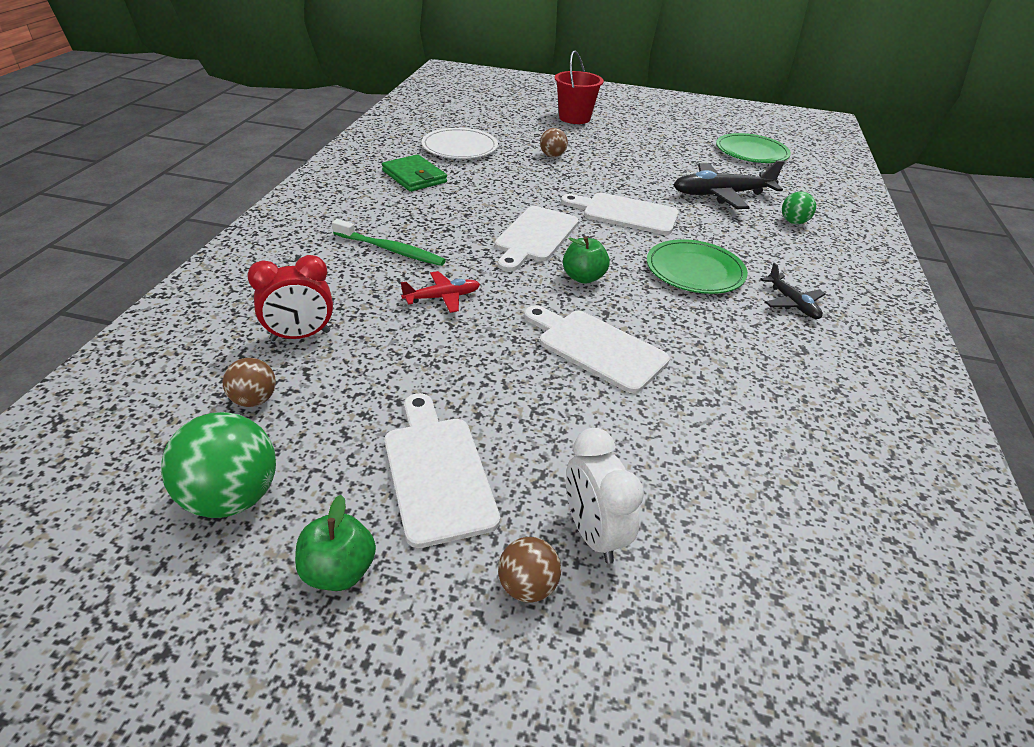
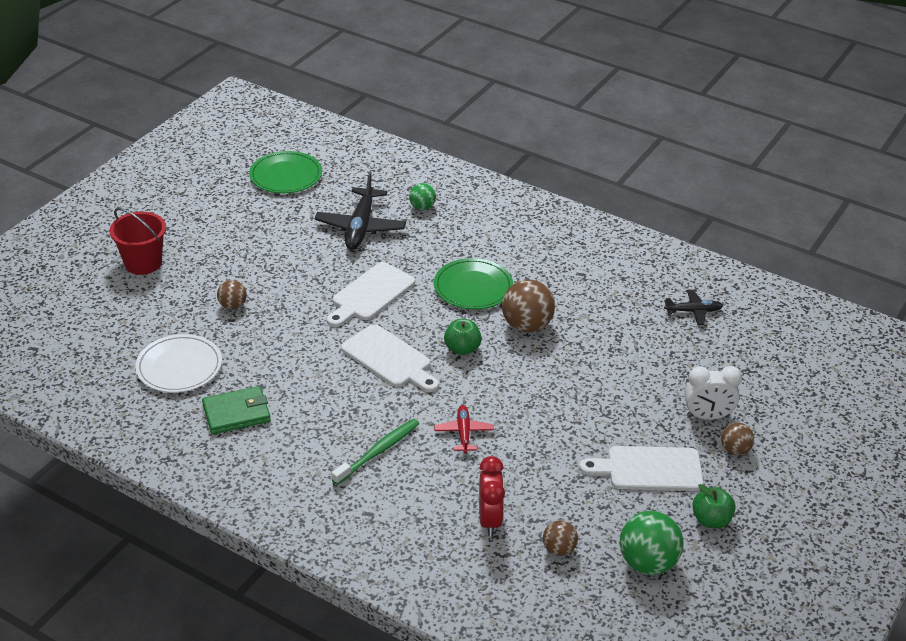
camera: 70 degrees left, 0 degrees up
white cutting board [524,305,670,393] -> none
black plane [761,263,825,319] -> black plane moved to [664,290,723,325]
none -> brown ball [502,280,555,332]

